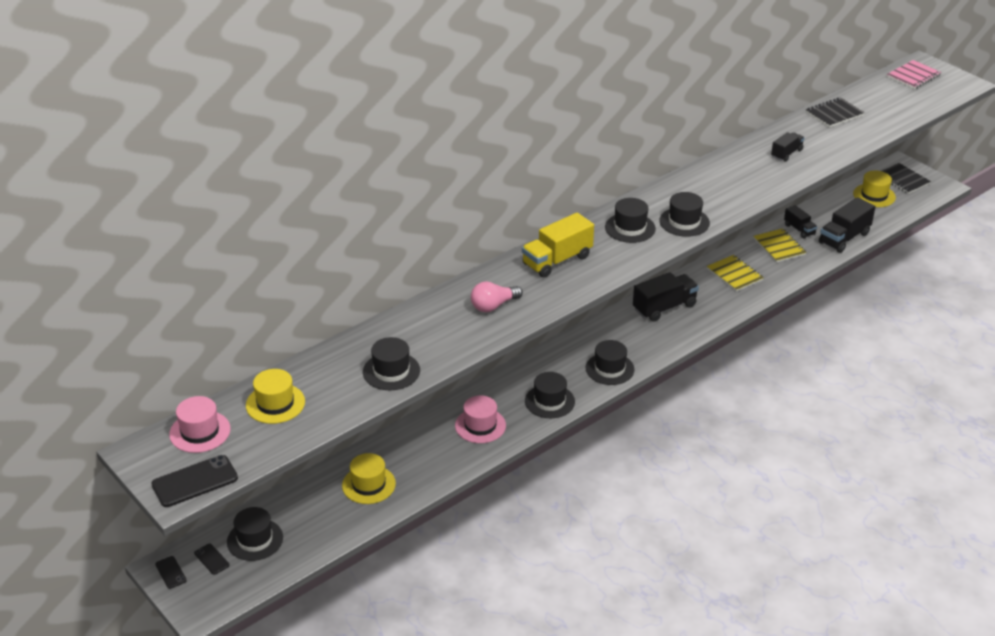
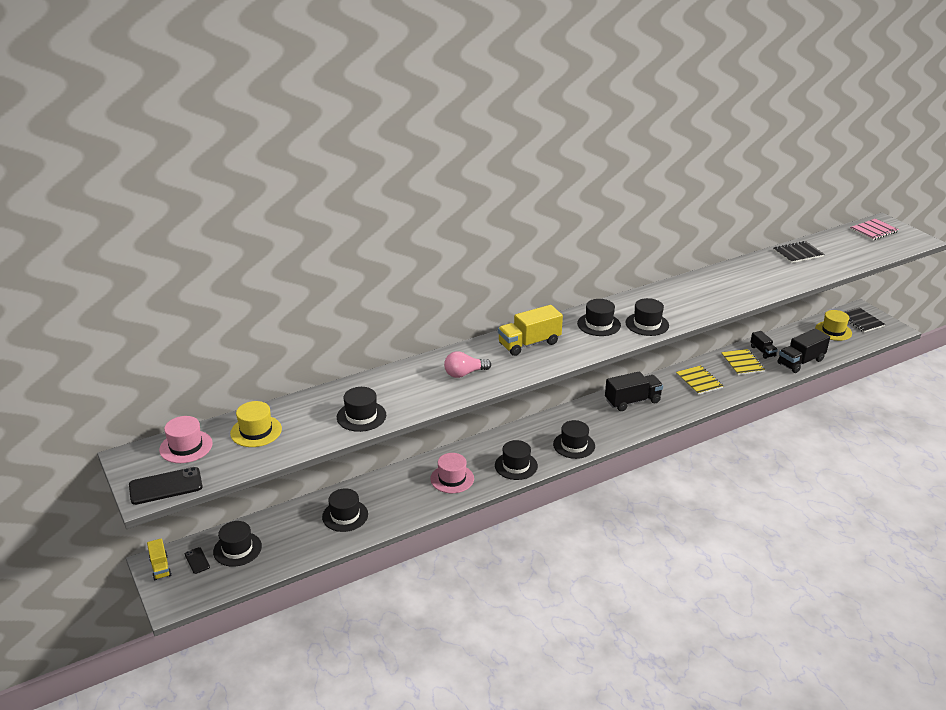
camera: 10 degrees right, 5 degrees down
black phone [155,556,187,589] -> yellow truck [147,538,171,580]
yellow hat [342,453,396,504] -> black hat [322,488,368,532]
black truck [771,132,804,162] -> none

